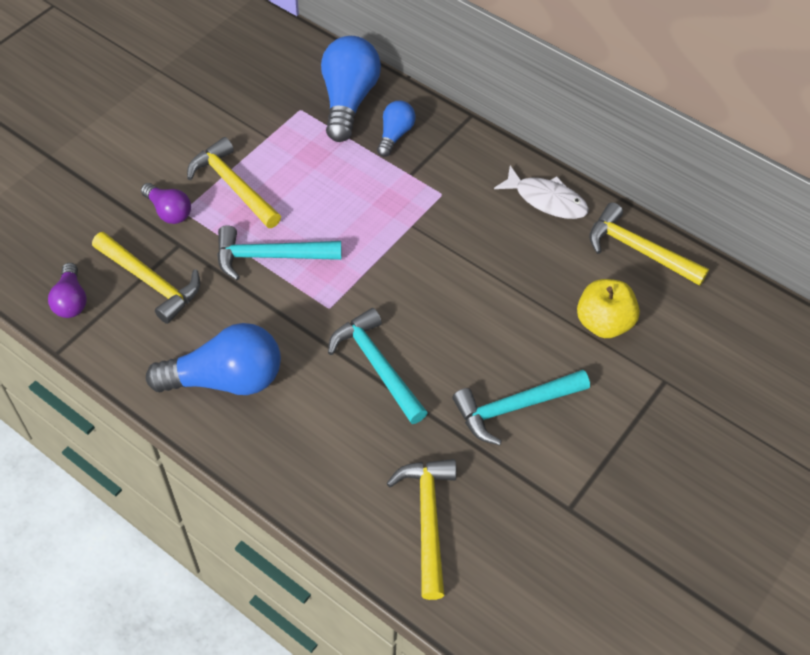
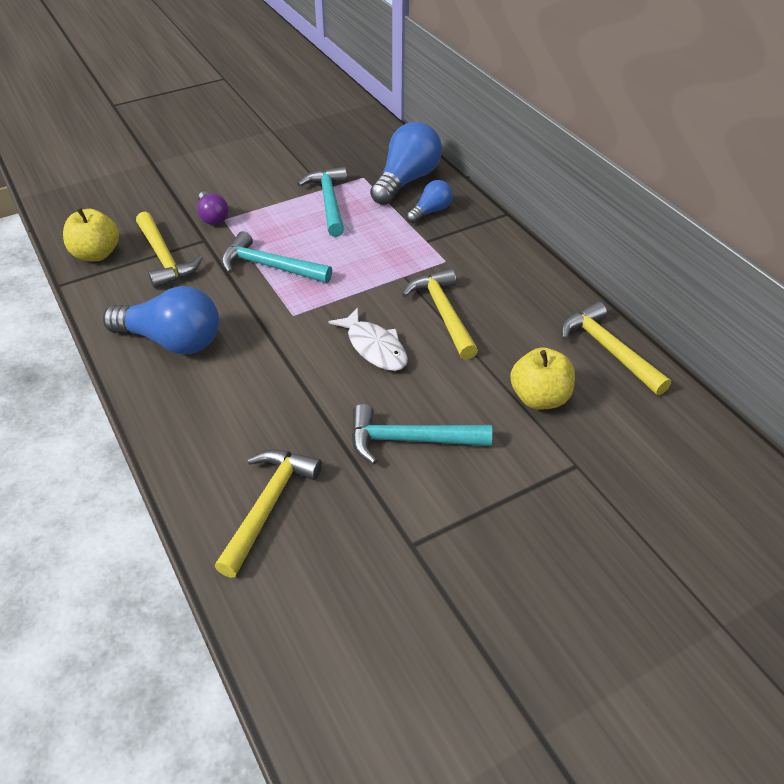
camera: 25 degrees right, 10 degrees down
purple light bulb [48,263,87,318] -> yellow apple [63,208,119,261]
yellow hammer [187,137,281,228] -> yellow hammer moved to [402,268,478,360]
turquoise hammer [328,308,428,424] -> turquoise hammer moved to [298,167,347,237]
white fish [494,166,589,219] -> white fish moved to [328,307,408,371]

